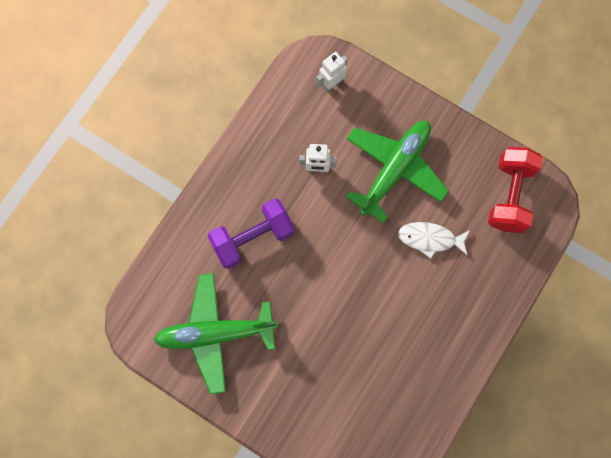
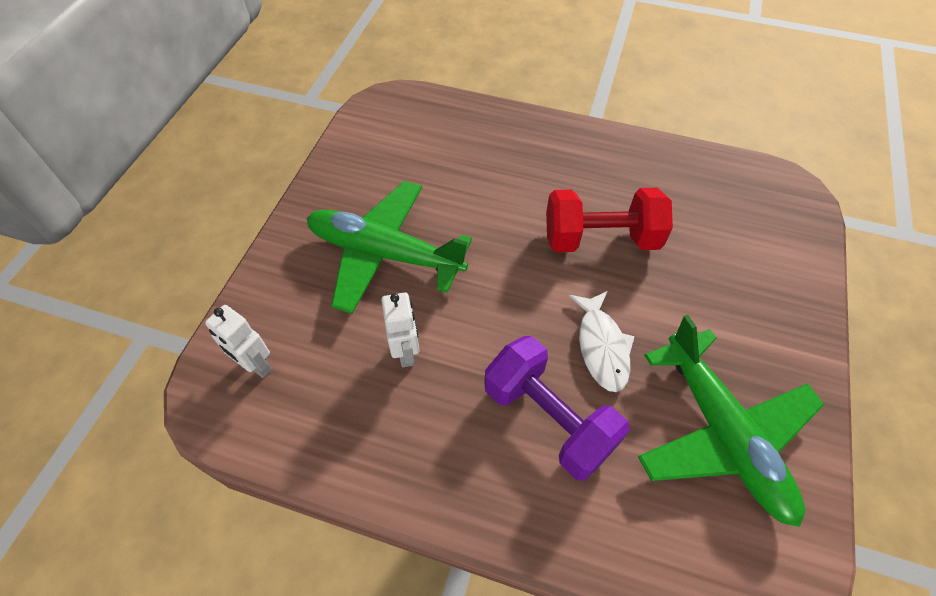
camera: 105 degrees left, 20 degrees down
white fish [398,222,470,259] -> white fish moved to [569,291,635,392]
red dumbbell [488,147,543,233] -> red dumbbell moved to [546,188,673,252]

